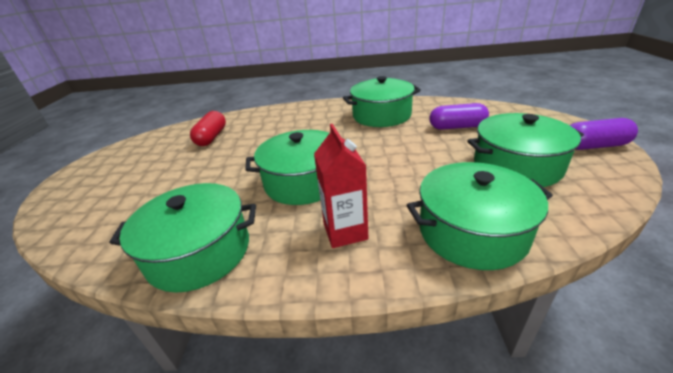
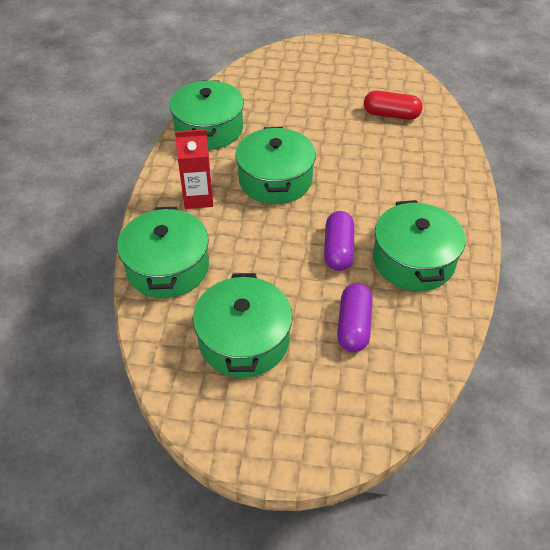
camera: 95 degrees right, 15 degrees up
purple capsule [570,118,638,150] -> purple capsule moved to [324,211,354,271]

